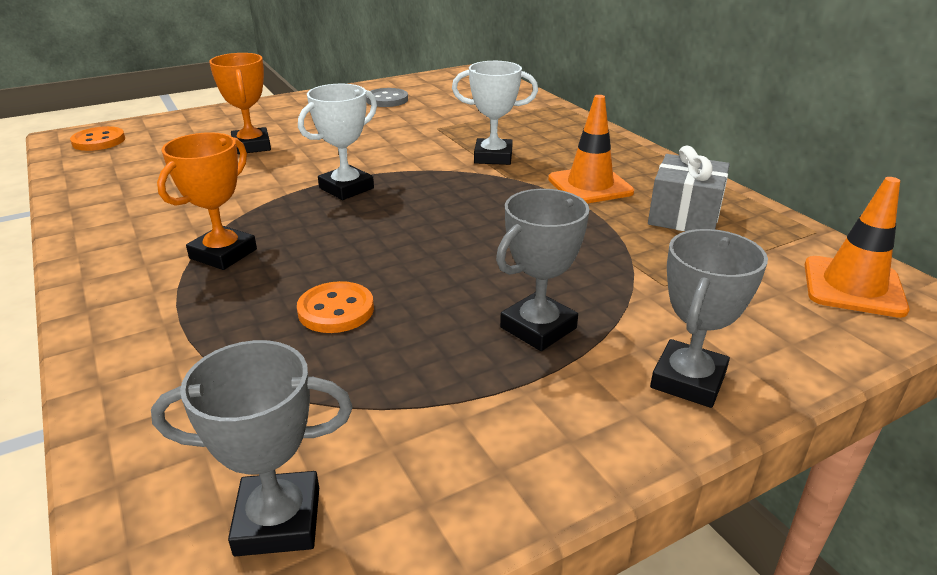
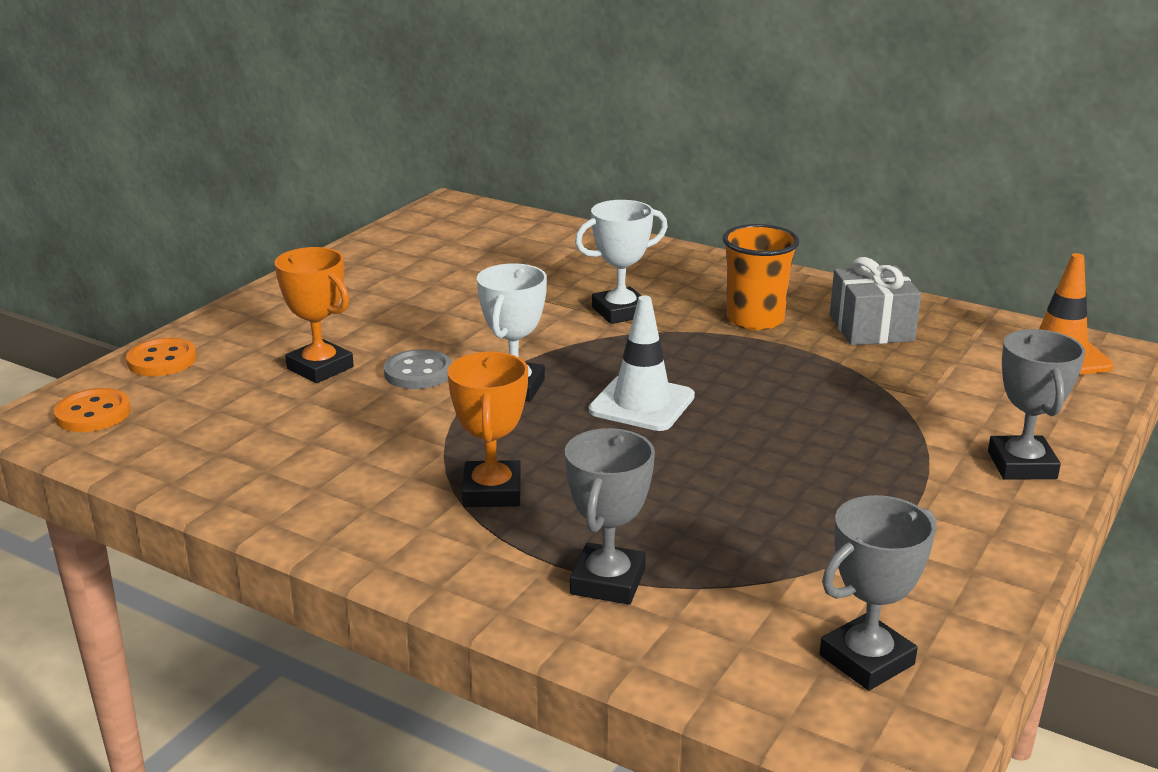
camera: 30 degrees left, 5 degrees down
orange button [297,281,374,333] -> orange button moved to [126,338,197,376]
grey button [366,88,408,107] -> grey button moved to [384,349,452,389]
grey trophy [496,189,590,351] -> grey trophy moved to [565,428,655,605]
orange traffic cone [548,95,634,204] -> orange cup [722,224,799,330]
none -> white traffic cone [589,295,695,431]

